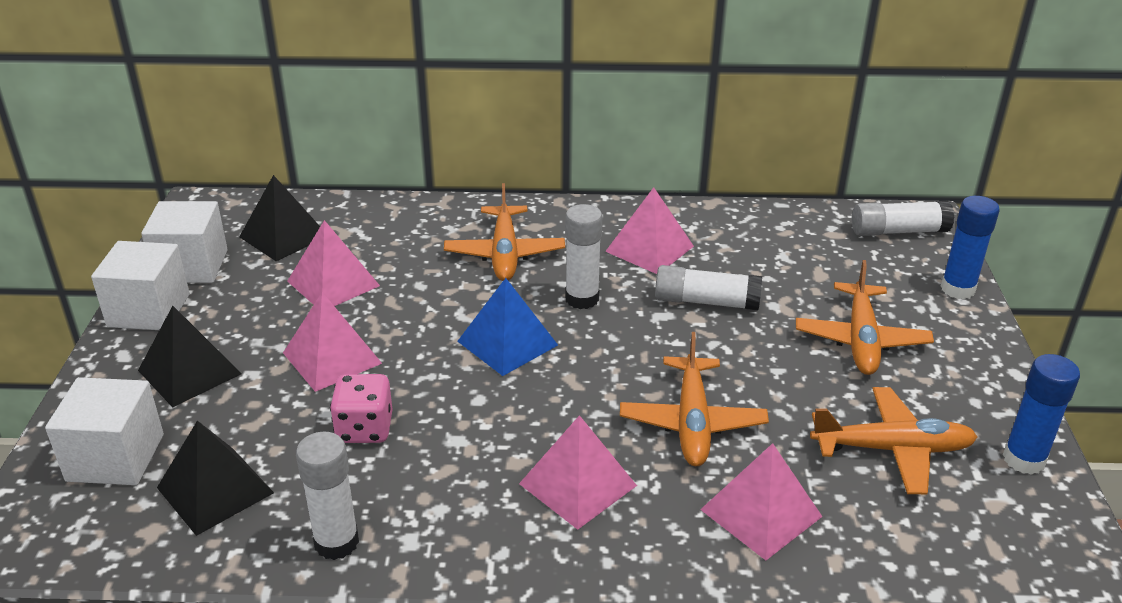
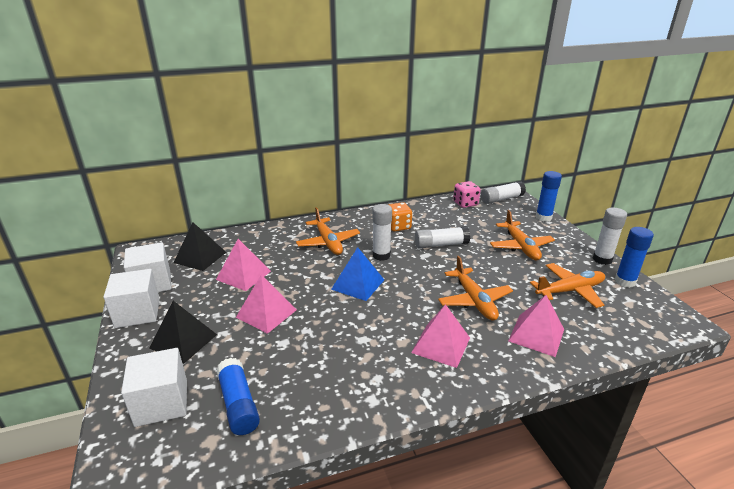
camera: 20 degrees left, 5 degrees down
black pyramid [157,421,274,536] -> blue glue stick [216,358,260,435]
white glue stick [296,432,359,560] -> white glue stick moved to [593,208,627,265]
pink dice [330,374,393,443] -> pink dice moved to [453,181,481,208]
pink pyramid [605,187,694,274] -> orange dice [389,202,412,232]

